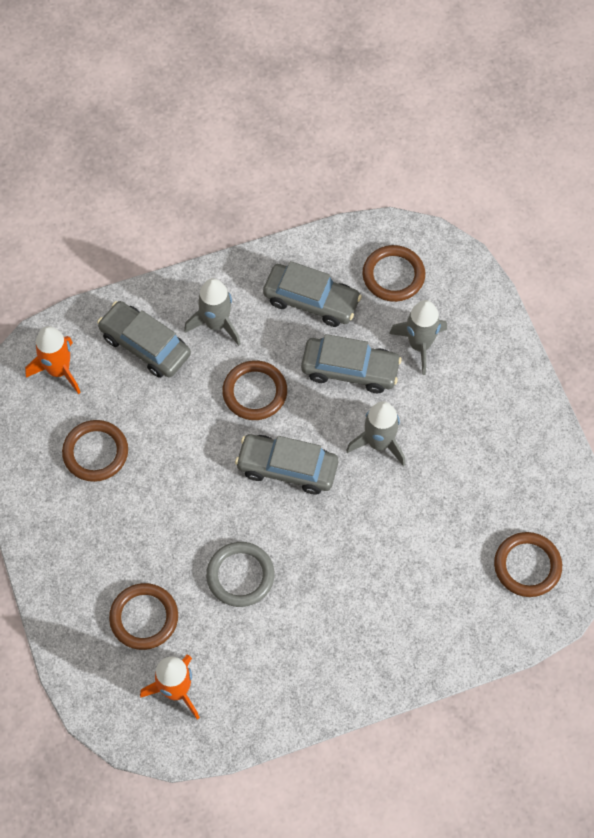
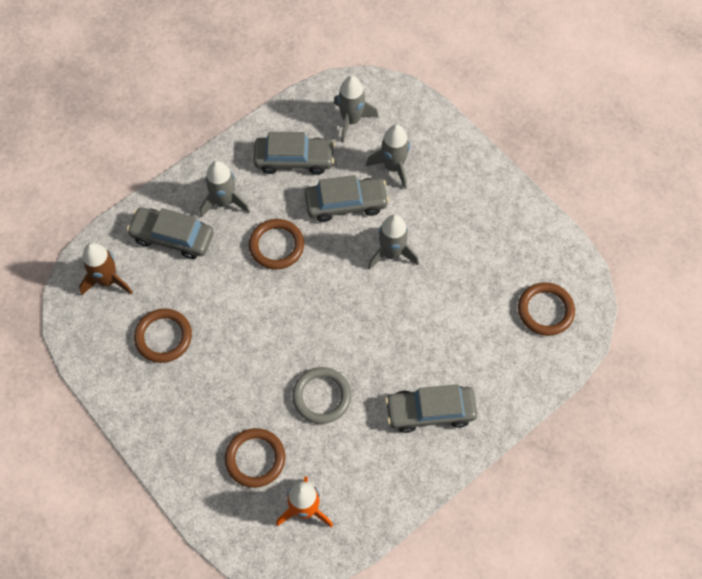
camera: 20 degrees left, 0 degrees up
orange rocket [25,326,81,394] -> brown rocket [79,243,133,295]
grey car [235,434,338,495] -> grey car moved to [385,384,477,433]
brown ring [363,245,425,302] -> grey rocket [334,76,379,143]

